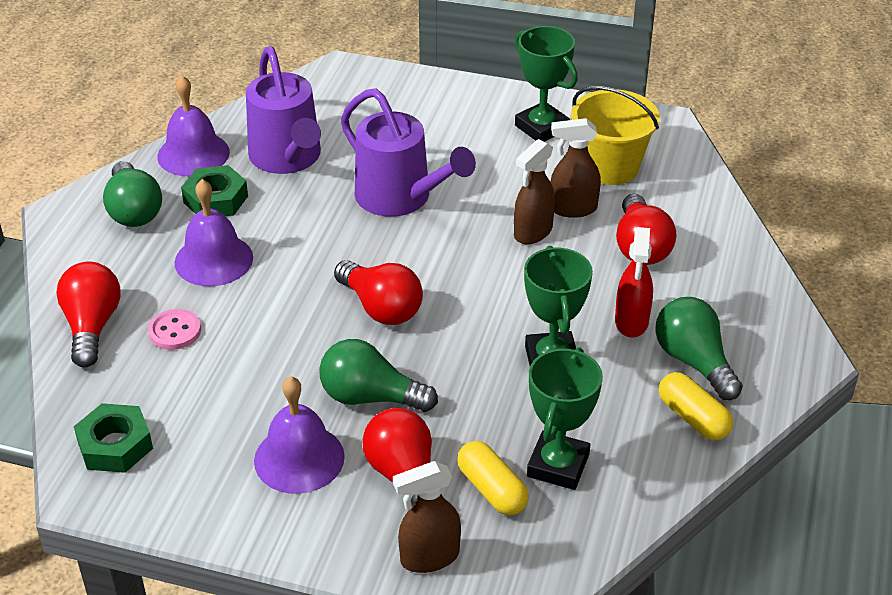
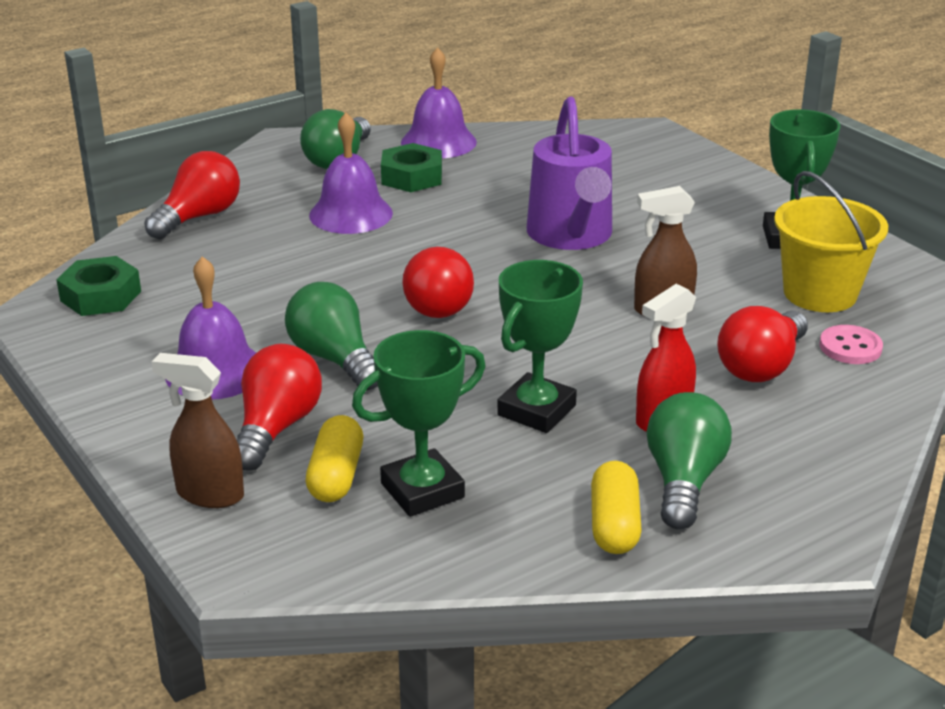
camera: 40 degrees right, 10 degrees down
pink button [148,309,201,350] -> pink button moved to [820,325,883,364]
purple watering can [246,46,321,174] -> none
brown spray bottle [550,118,601,218] -> none

